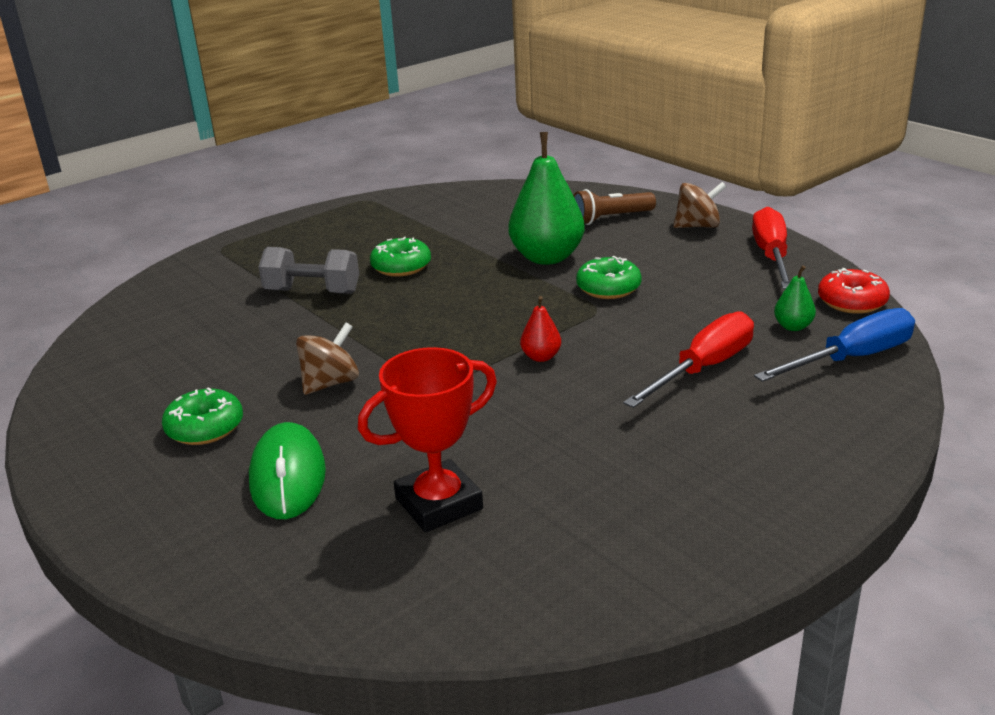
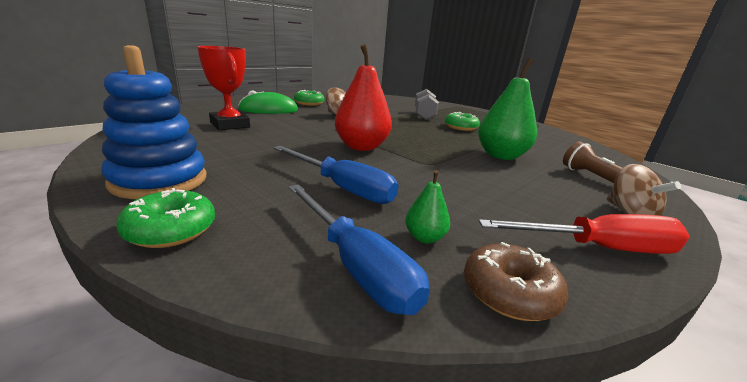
camera: 80 degrees right, 5 degrees down
red pear [520,296,561,362] -> red pear [335,44,392,151], size x2.20
green donut [576,256,642,299] -> green donut moved to [116,188,215,248]
red screwdriver [623,311,754,408] -> blue screwdriver [273,146,399,204]
red donut [818,268,890,314] -> brown donut [464,242,569,321]
none -> blue stacking toy [101,45,207,199]

